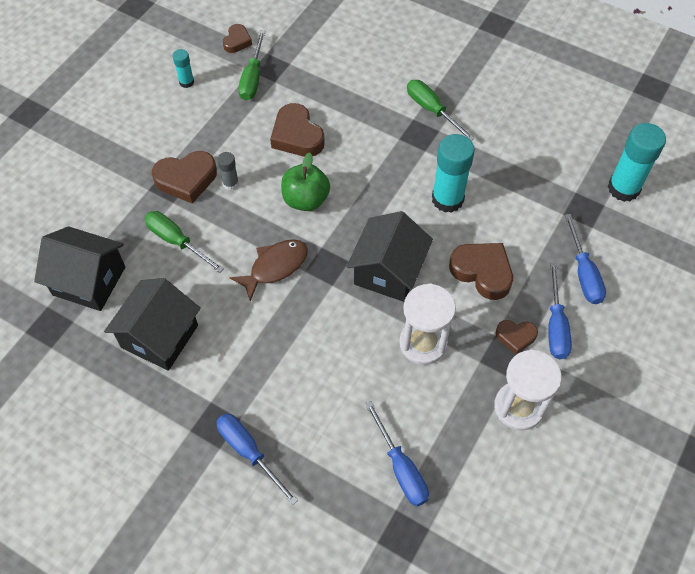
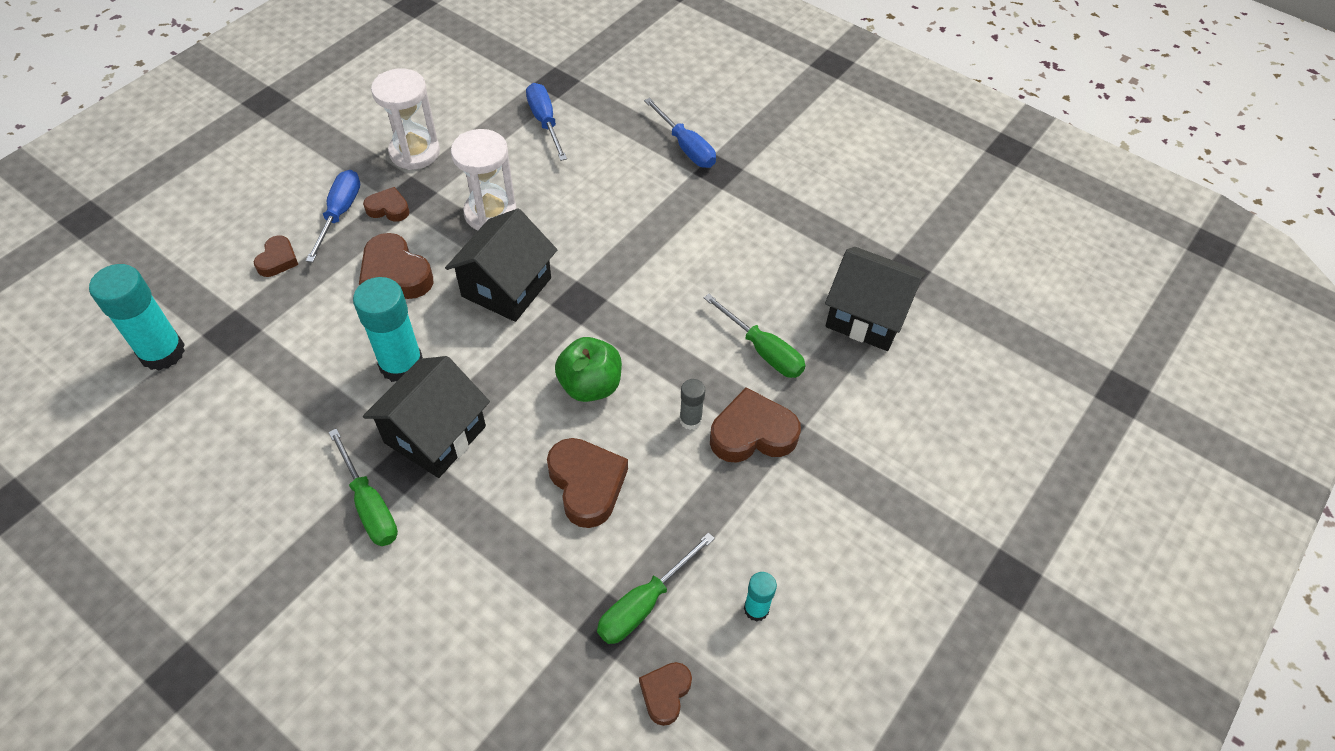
camera: 175 degrees left, 5 degrees down
black house [104,278,201,371] -> black house moved to [363,356,490,478]
brown fish [230,239,308,301] -> none
green screwdriver [238,30,265,101] -> green screwdriver turned 150 degrees counterclockwise [597,532,715,644]
blue screwdriver [565,214,606,304] -> brown heart [254,235,298,277]

